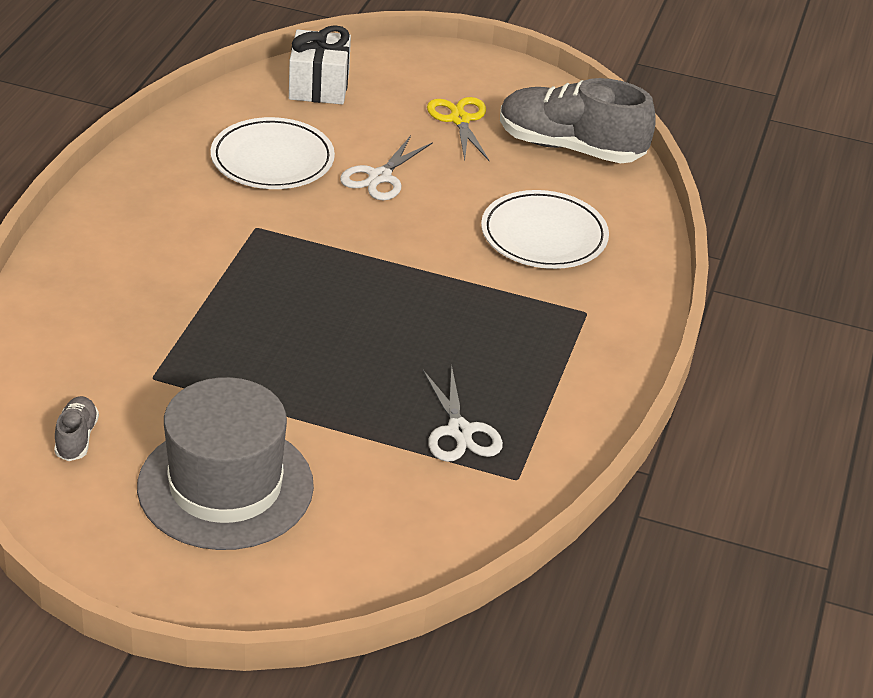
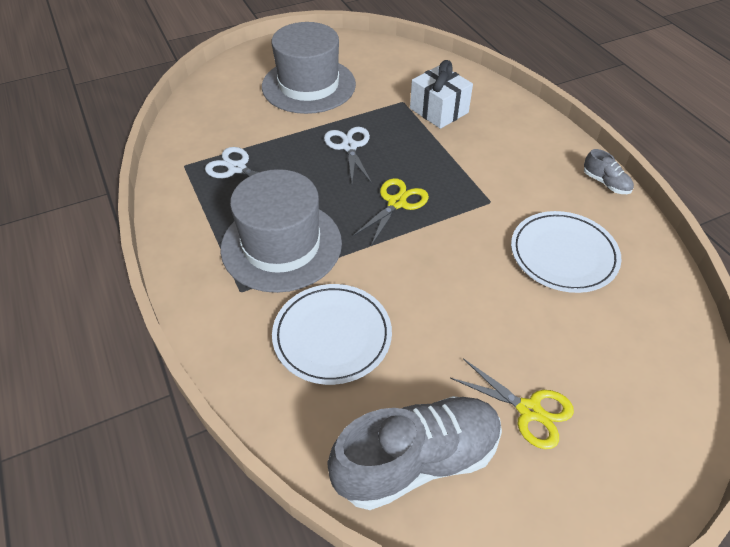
camera: 140 degrees right, 10 degrees up
grey shoe [54,396,99,461] -> grey shoe moved to [584,149,634,194]
white gift [289,25,351,104] -> white gift moved to [410,60,473,129]
white scissors [340,135,433,200] -> white scissors moved to [324,127,372,183]
none -> grey hat [221,169,342,293]
none -> yellow scissors [353,178,429,246]

